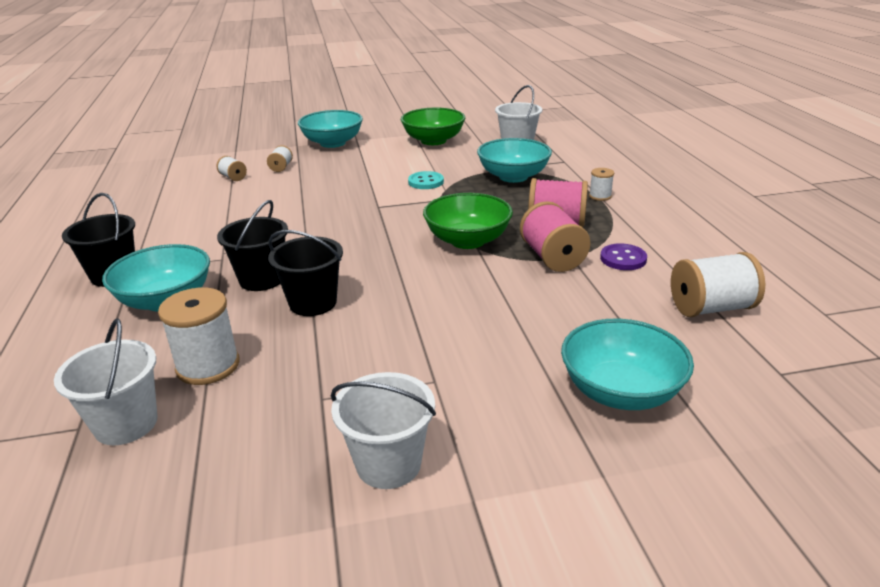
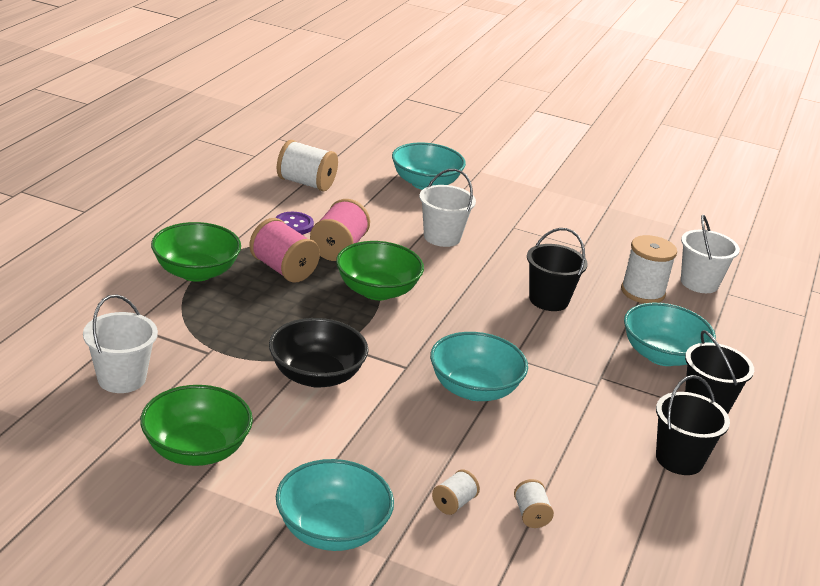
camera: 150 degrees left, 0 degrees up
black bucket [217,200,288,291] -> black bucket moved to [656,375,730,475]
white bucket [331,372,436,489] -> white bucket moved to [419,169,476,247]
turquoise button [408,171,444,189] -> black bowl [269,318,369,388]
turquoise bowl [477,138,552,183] -> turquoise bowl moved to [430,332,528,401]
white spool [589,168,614,201] -> green bowl [151,222,241,282]

